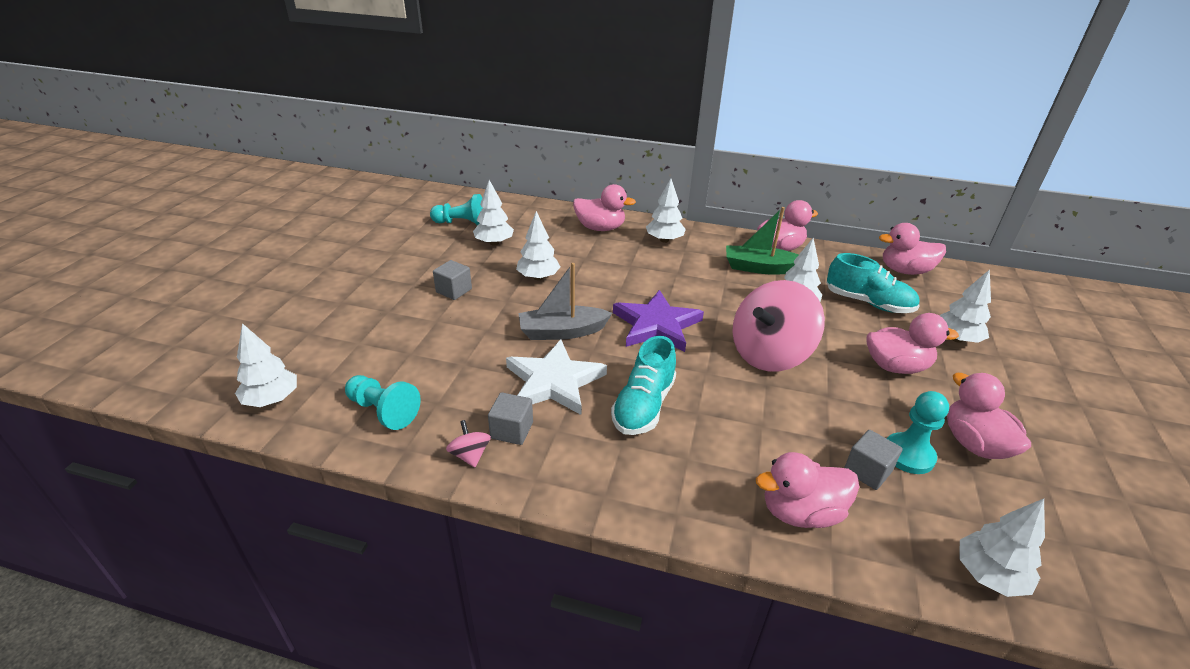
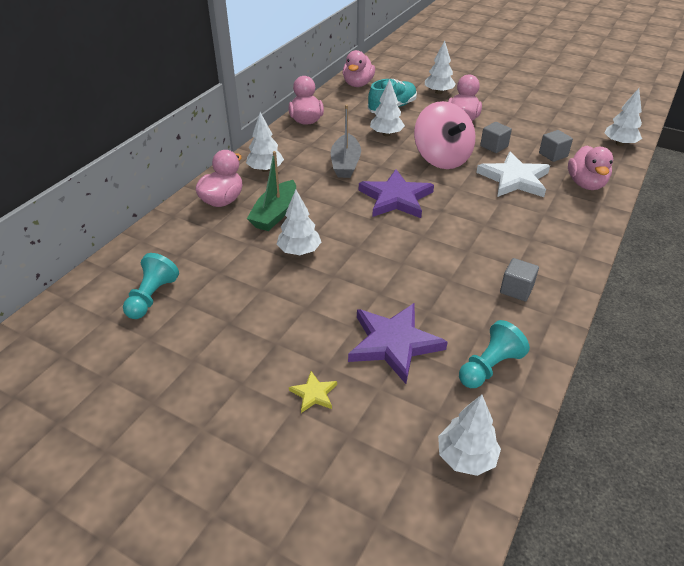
camera: 75 degrees left, 5 degrees up
grey cube [433,260,472,300] -> grey cube moved to [480,122,512,153]
pink spinning top [446,420,491,467] -> none
white tree [473,180,514,245] -> none
white star [506,339,607,415] -> white star moved to [476,152,550,197]
grey boat [518,263,612,340] -> grey boat moved to [331,105,361,178]
turquoise shoe [611,336,676,435] -> none
green boat [726,207,799,275] -> green boat moved to [247,151,296,231]
turquoise pawn [887,391,949,474] -> none
pink duck [947,373,1031,459] -> none
none -> yellow star [289,371,337,413]
none -> purple star [348,303,448,384]

